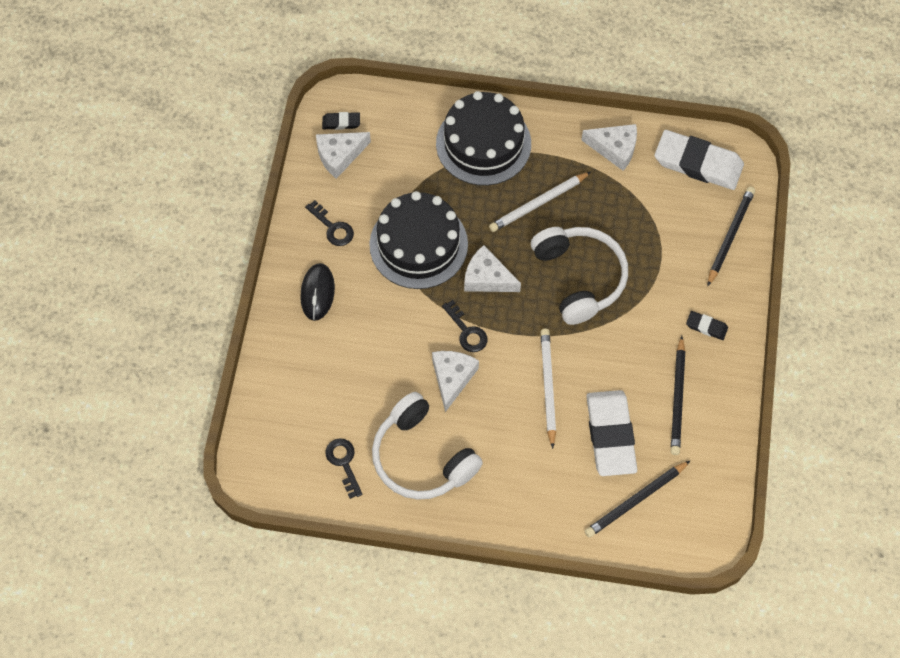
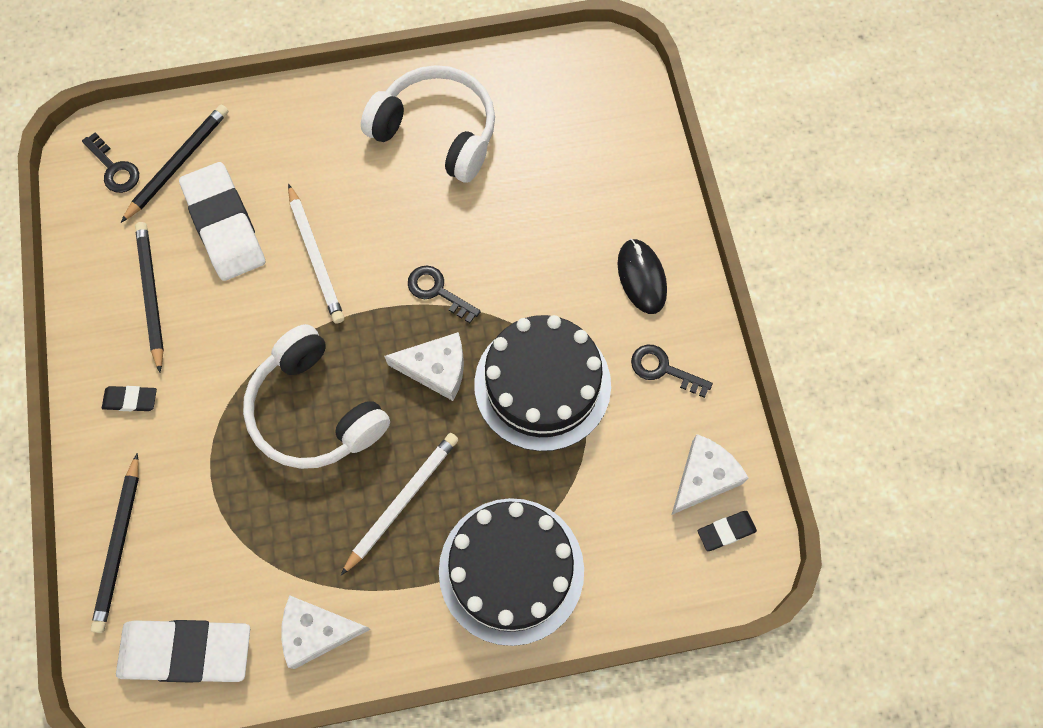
camera: 160 degrees right, 5 degrees up
black key [325,438,363,499] -> black key moved to [82,133,139,193]
white cheese [432,351,479,412] -> none

